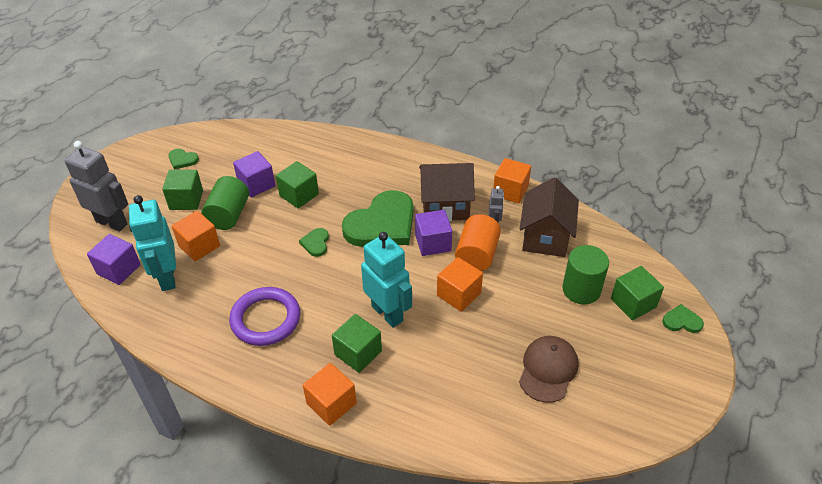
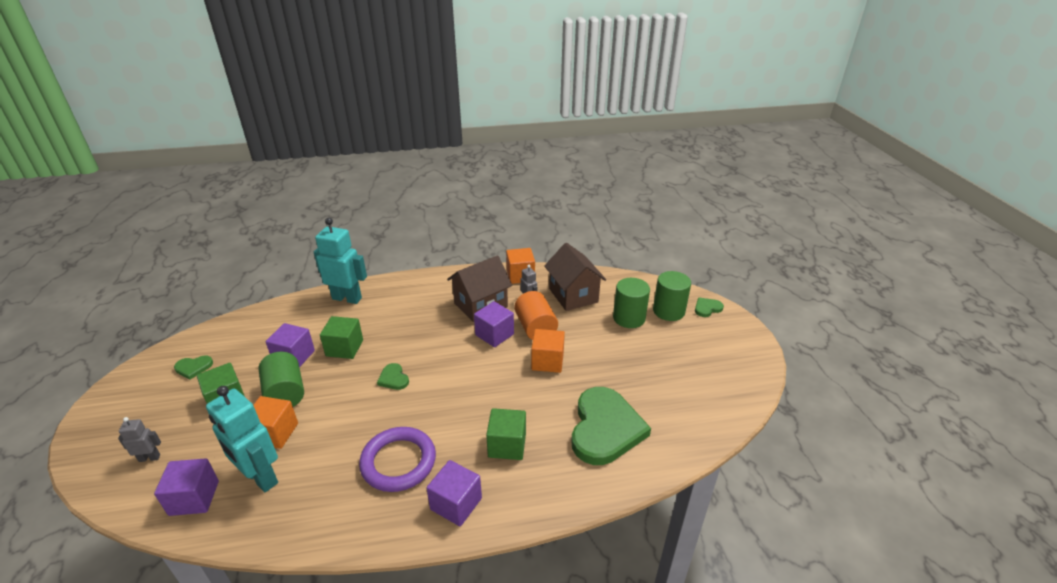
camera: 35 degrees left, 10 degrees down
grey robot [65,141,128,231] -> grey robot [118,417,161,462], size x0.48
orange cube [303,363,357,426] -> none
green heart [342,190,413,247] -> green heart moved to [571,387,651,465]
turquoise robot [361,232,412,328] -> turquoise robot moved to [314,218,367,304]
brown cap [519,336,579,403] -> none
green cube [611,266,664,320] -> green cylinder [653,271,691,321]
none -> purple cube [426,460,482,526]

